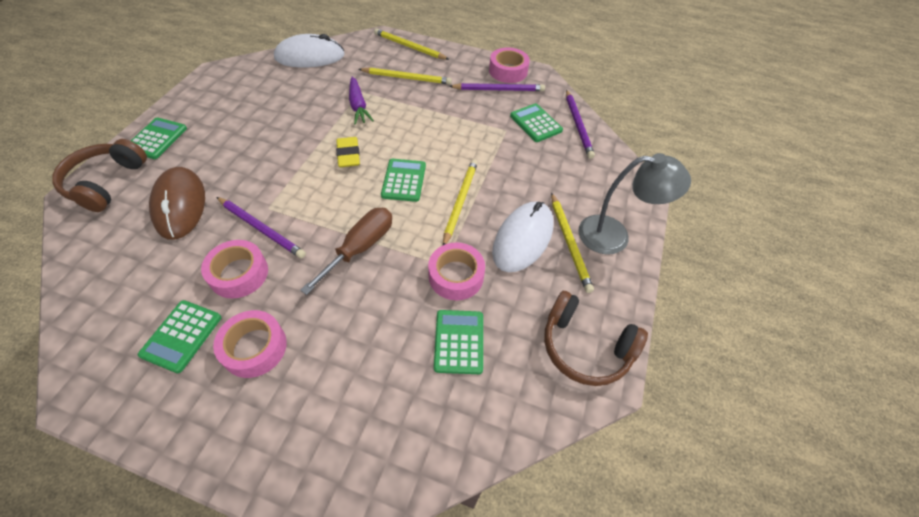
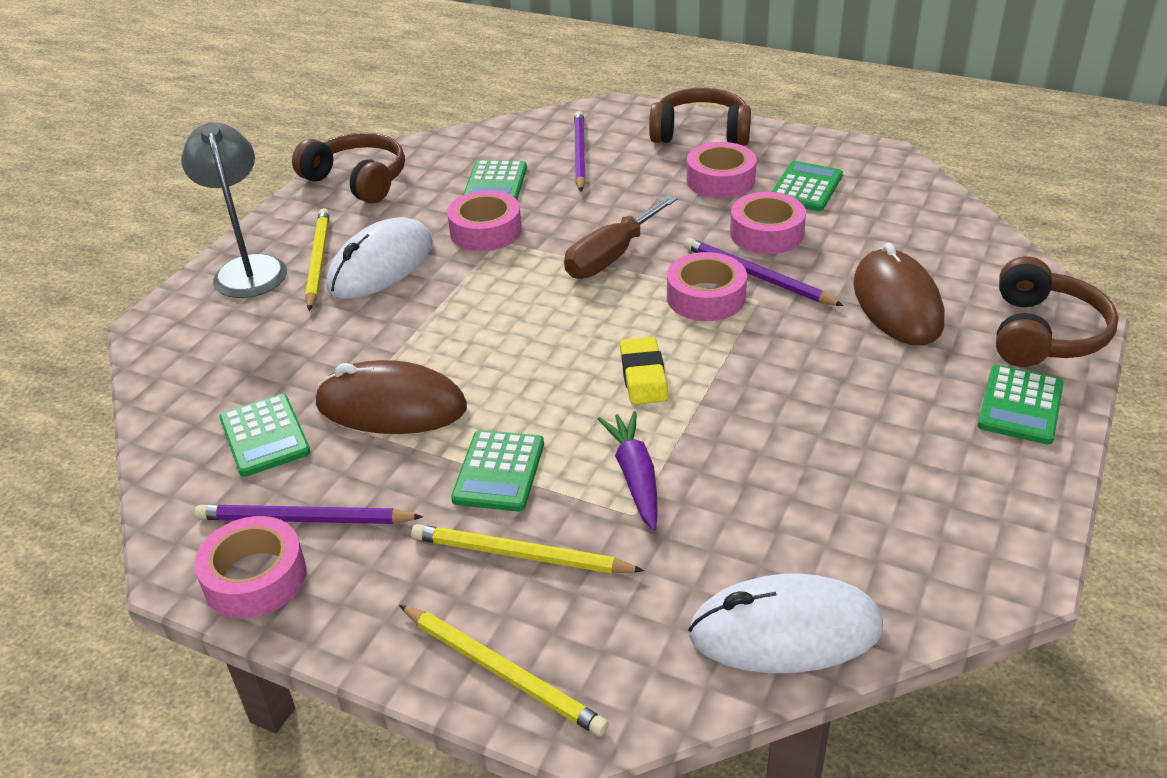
camera: 170 degrees left, 15 degrees down
green calculator [381,159,426,202] -> green calculator moved to [451,430,544,512]
yellow pencil [443,159,478,245] -> none
purple pencil [566,90,595,159] -> purple pencil moved to [574,111,586,192]
grey lamp [578,153,691,254] -> grey lamp turned 60 degrees clockwise [181,122,287,298]
none -> brown mouse [315,360,467,434]
none -> brown headphones [649,88,751,146]
none -> pink tape [667,252,747,321]

